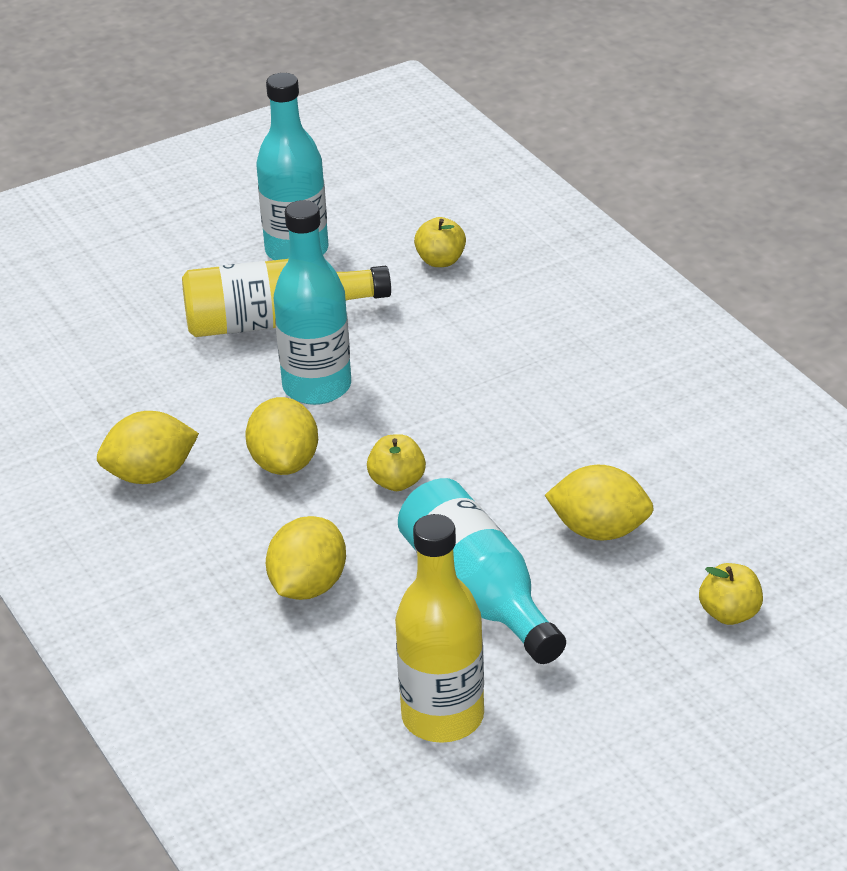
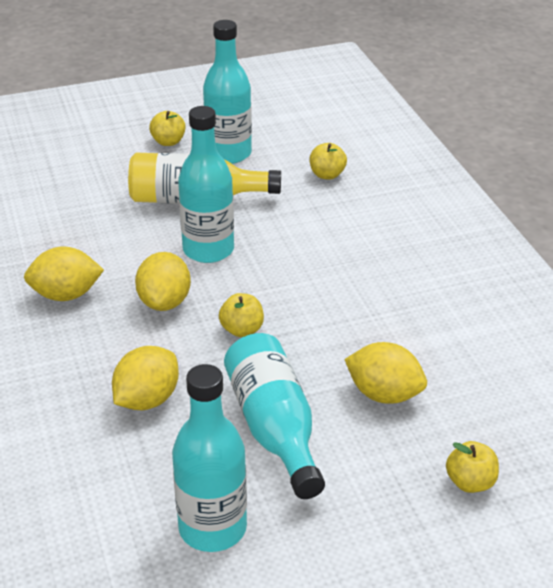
camera: 10 degrees right, 0 degrees up
yellow bottle [395,514,484,743] -> turquoise bottle [172,364,247,552]
none -> yellow apple [149,111,186,146]

